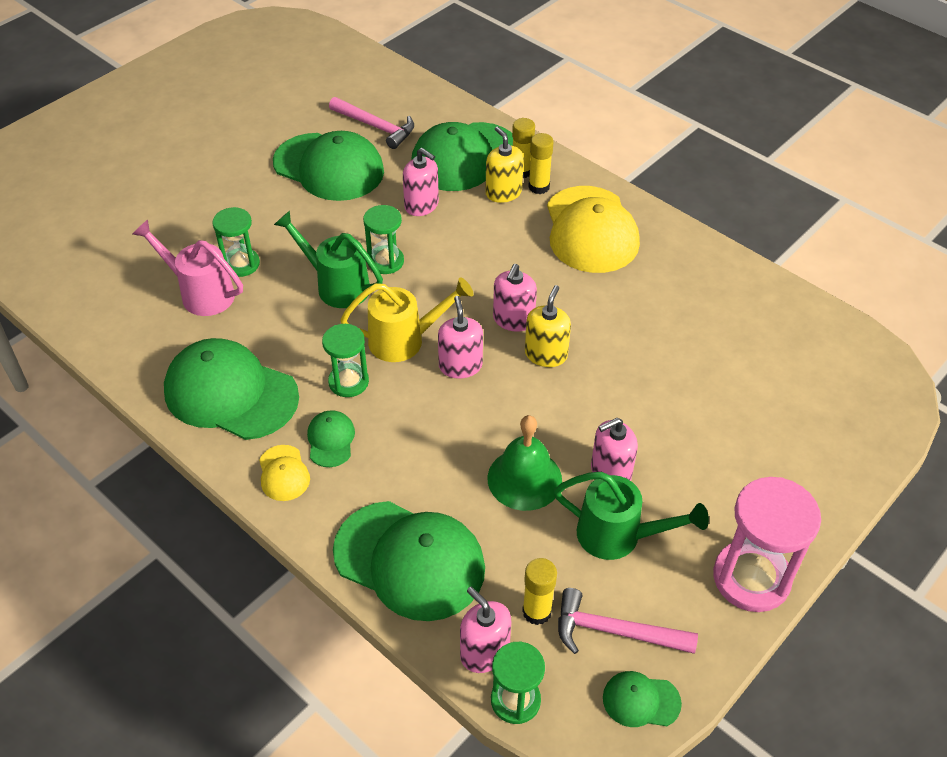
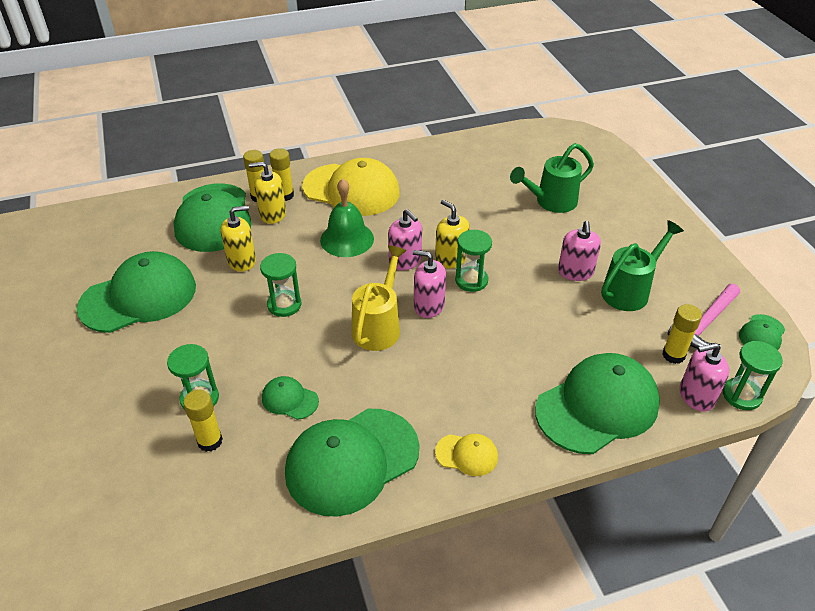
camera: 60 degrees left, 5 degrees down
pink watering can [132,220,243,316] -> yellow glue stick [183,389,223,452]
green watering can [274,211,383,308] -> green watering can moved to [510,143,594,213]
green cap [307,410,355,467] -> green cap moved to [262,376,319,420]
green hourglass [322,324,369,397] -> green hourglass moved to [455,230,492,292]
pink hammer [329,97,414,149] -> none
pink soap dispenser [403,148,439,216] -> yellow soap dispenser [221,205,256,272]
green bell [488,415,562,511] -> green bell moved to [320,178,374,257]
pink hourglass [713,477,821,612] -> none

